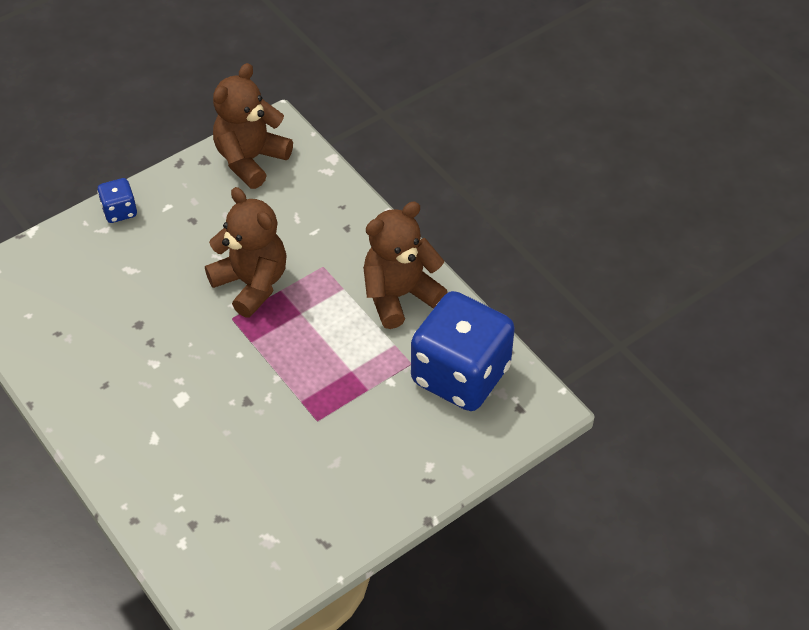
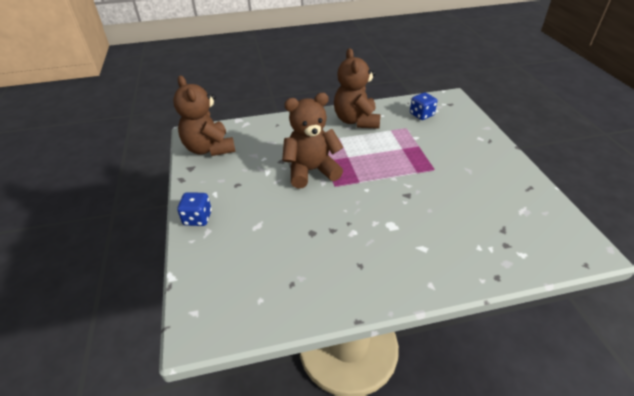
camera: 65 degrees left, 10 degrees down
blue dice [411,291,515,411] -> blue dice [410,92,437,120], size x0.43

